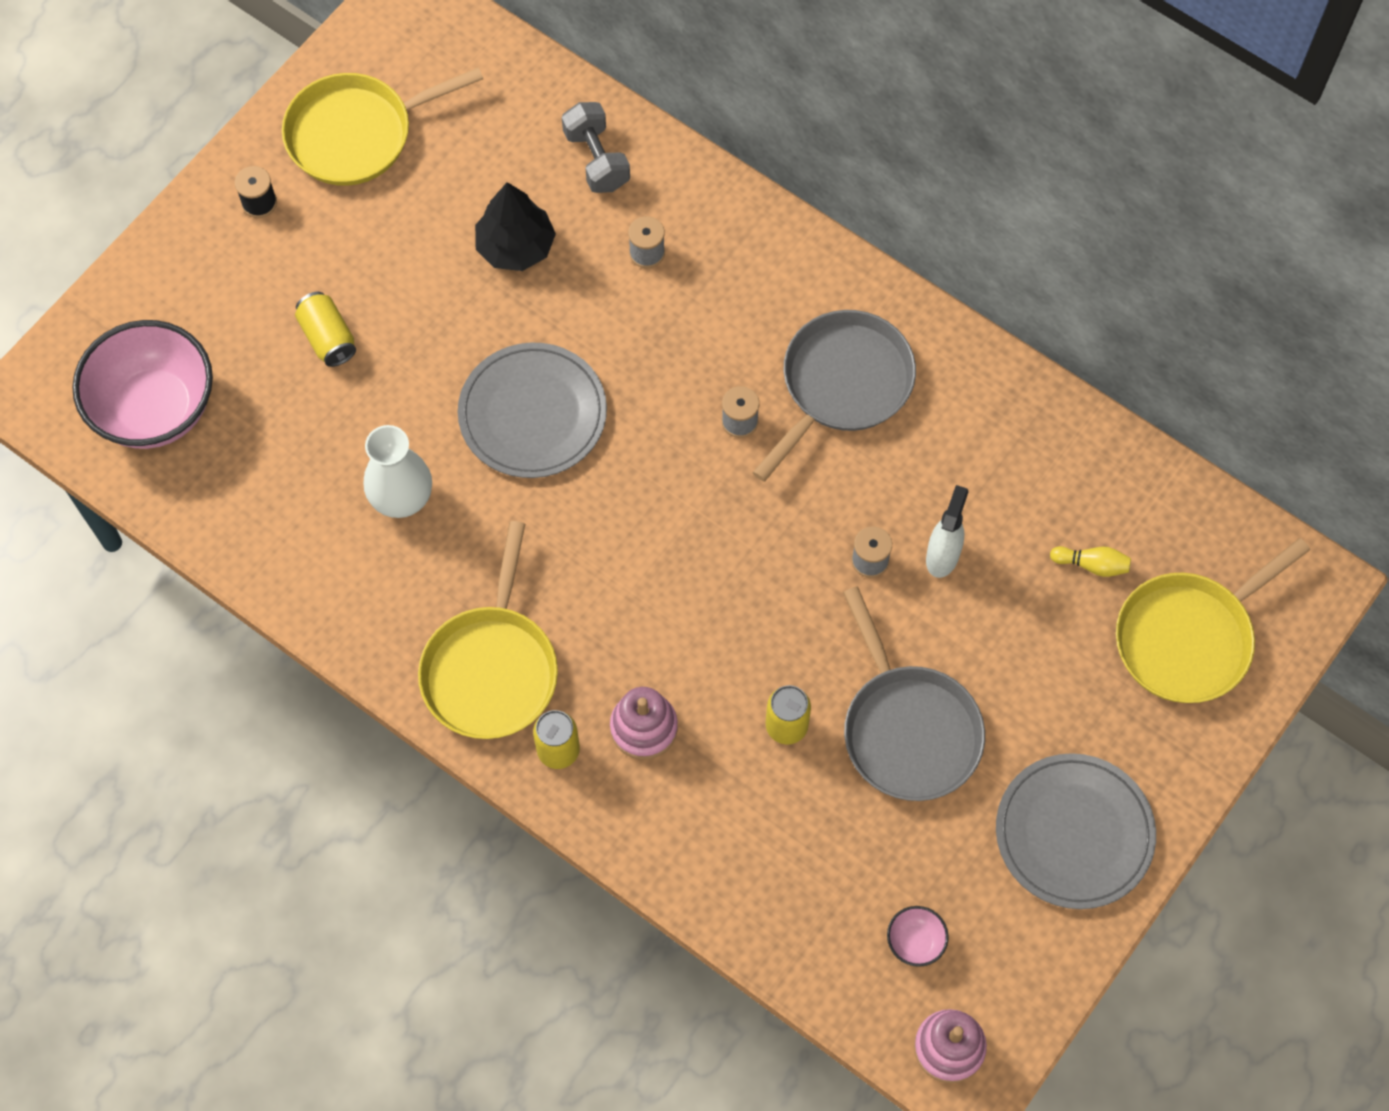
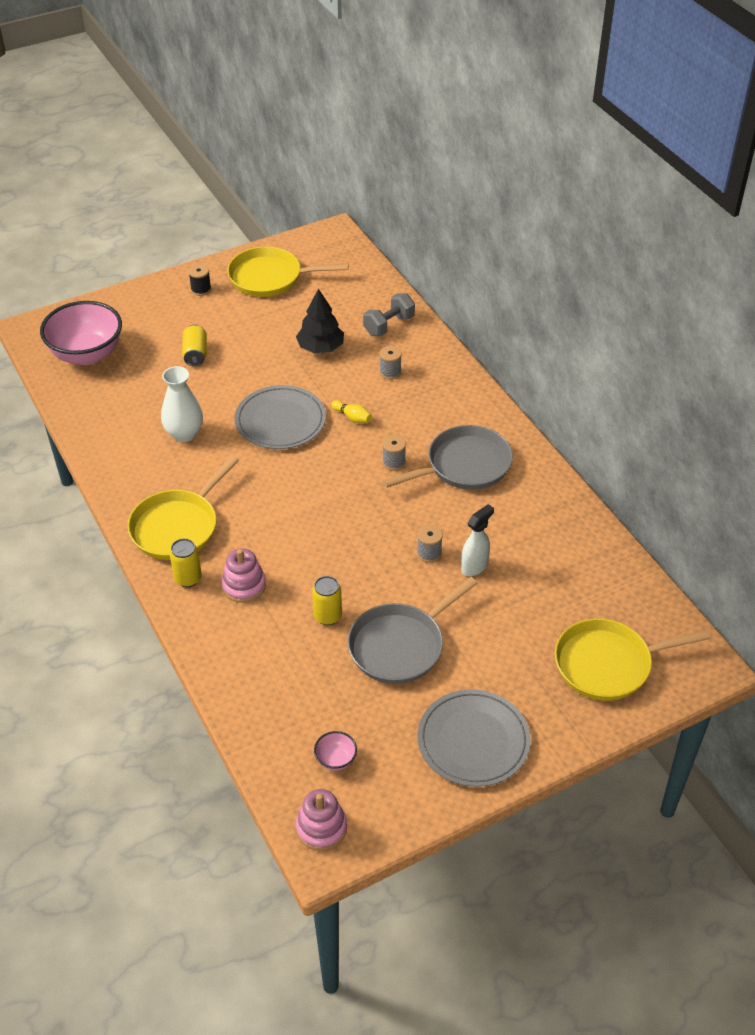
camera: 25 degrees right, 20 degrees down
grey dumbbell [562,102,630,193] -> grey dumbbell turned 45 degrees clockwise [363,293,415,336]
grey pan [843,586,985,801] -> grey pan turned 45 degrees clockwise [347,577,478,684]
yellow bowling pin [1050,546,1131,577] -> yellow bowling pin moved to [331,400,372,423]

